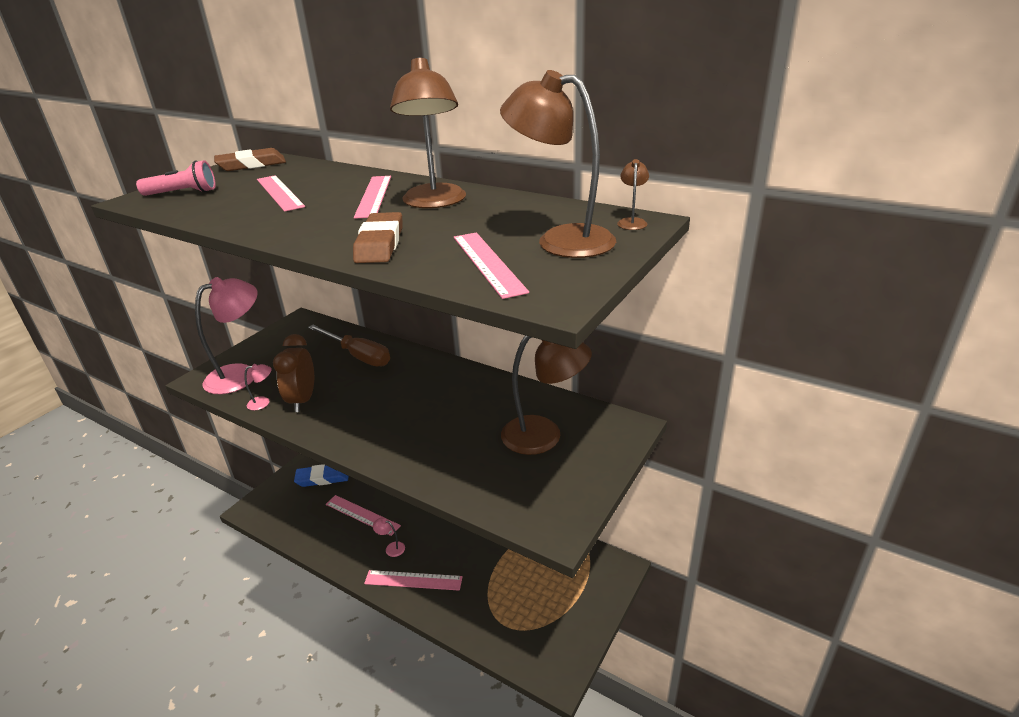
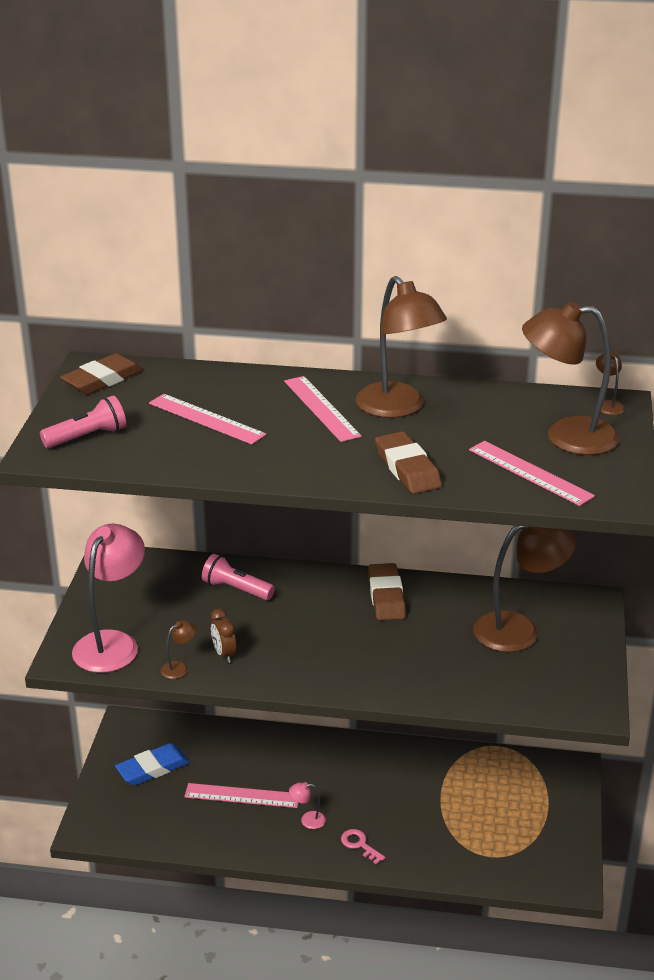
camera: 25 degrees left, 0 degrees up
pink lamp [244,364,272,410] -> brown lamp [161,620,196,679]
brown clock [273,334,314,412] -> brown clock [211,608,236,663], size x0.59
brown screwdriver [308,325,390,366] -> pink flashlight [202,554,275,600]
pink ruler [364,570,463,591] -> pink key [341,829,385,865]
none -> brown eraser [368,563,406,620]

